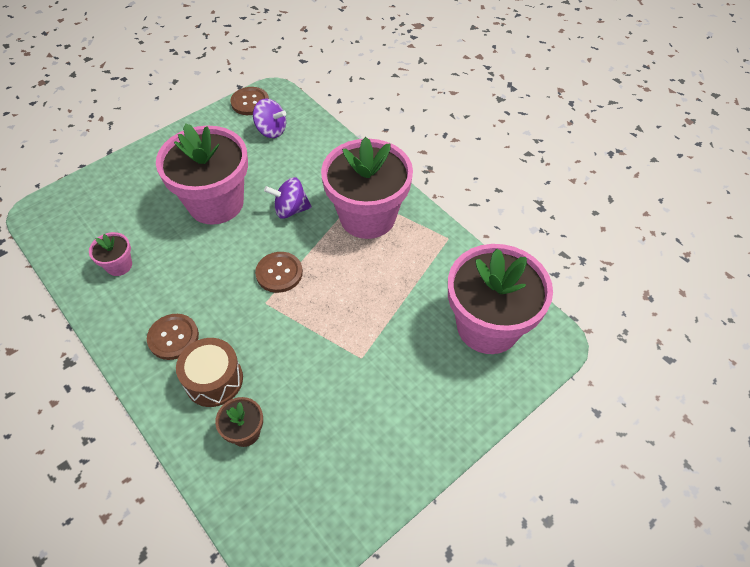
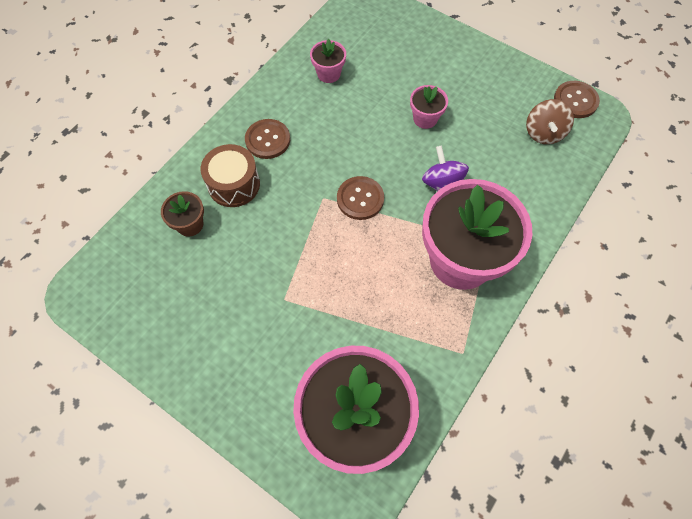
camera: 75 degrees right, 10 degrees up
pink flower pot [156,123,248,225] -> pink flower pot [410,85,448,129], size x0.43
purple spinning top [253,98,286,138] -> brown spinning top [526,99,574,144]

